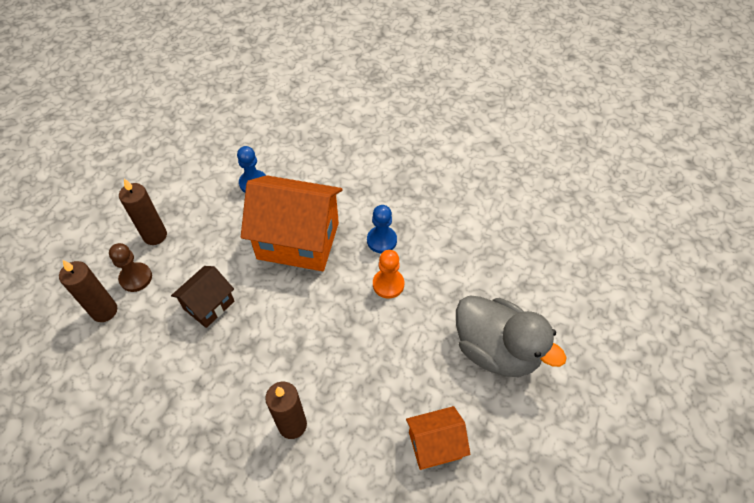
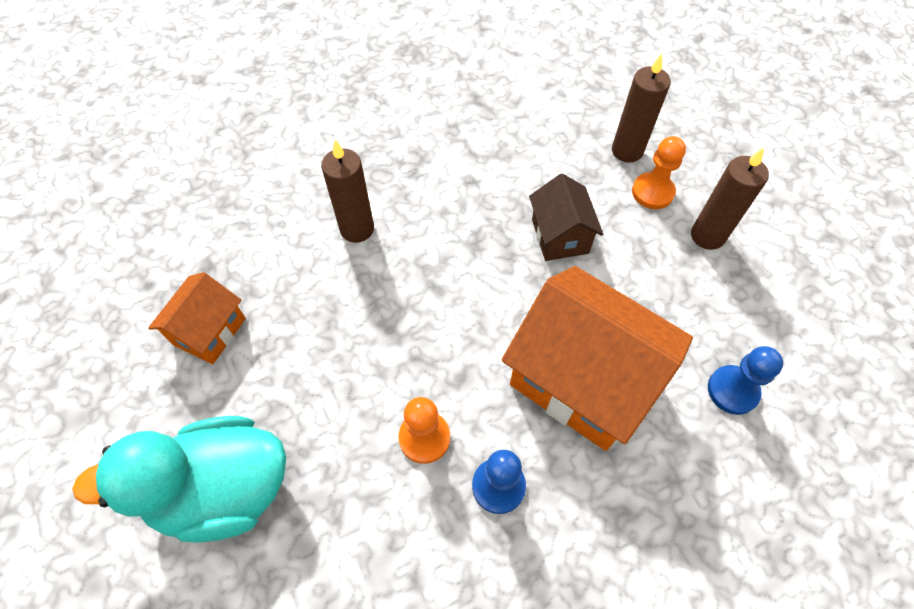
camera: 130 degrees right, 5 degrees up
brown pawn [109,243,152,292] -> orange pawn [632,136,686,209]
orange house [241,175,342,271] -> orange house turned 75 degrees clockwise [502,266,693,451]
grey duck [456,295,567,377] -> turquoise duck [72,416,286,542]

